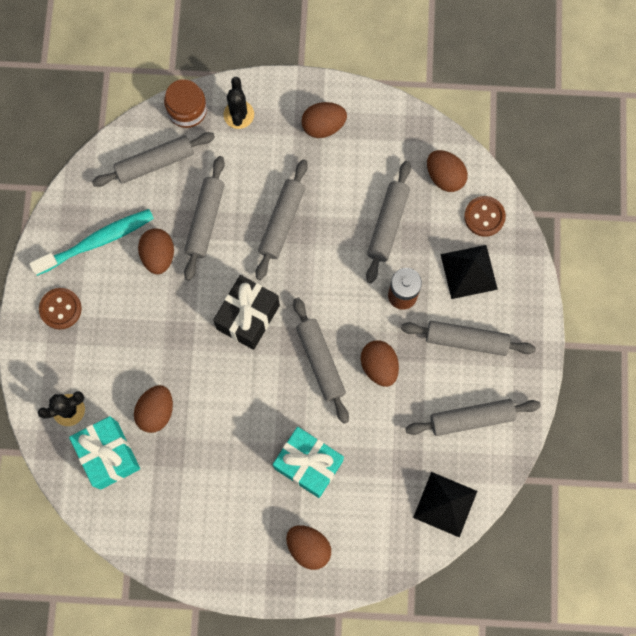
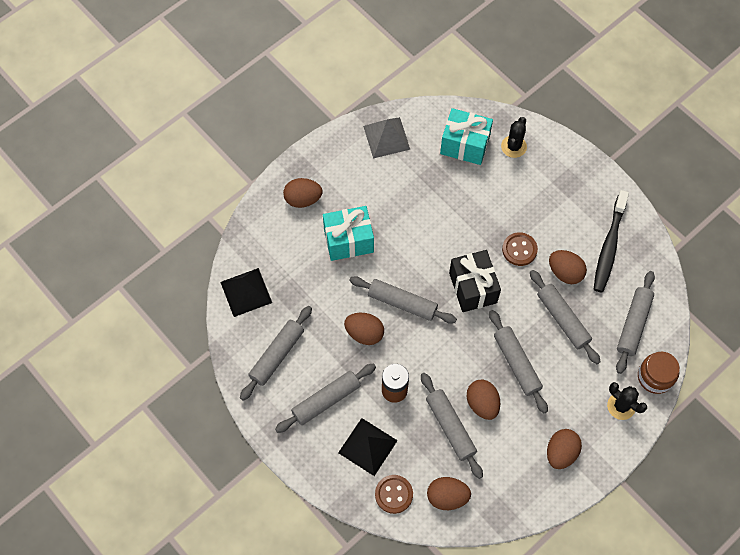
camera: 135 degrees right, 10 degrees down
turquoise toothbrush [29,209,154,276] -> black toothbrush [594,190,629,293]
brown button [39,288,82,329] -> brown button moved to [502,232,538,266]
brown egg [134,385,173,433] -> brown egg moved to [467,380,500,420]
none -> grey pyramid [363,117,410,158]

